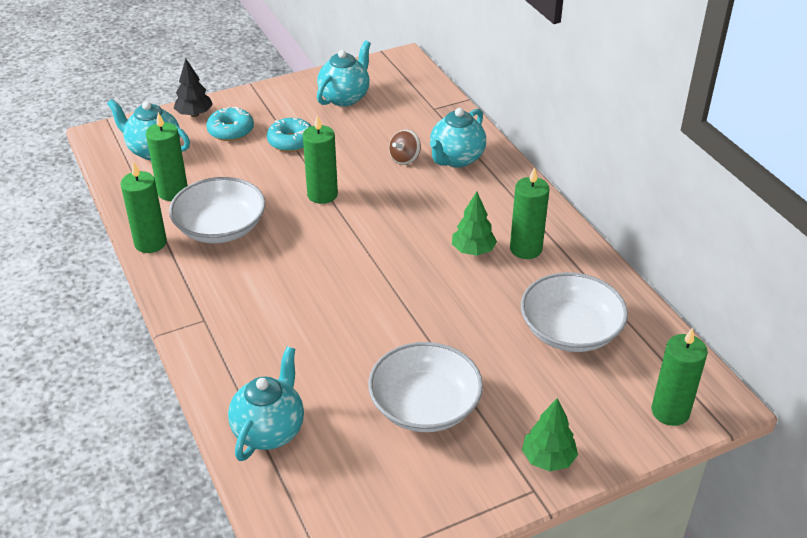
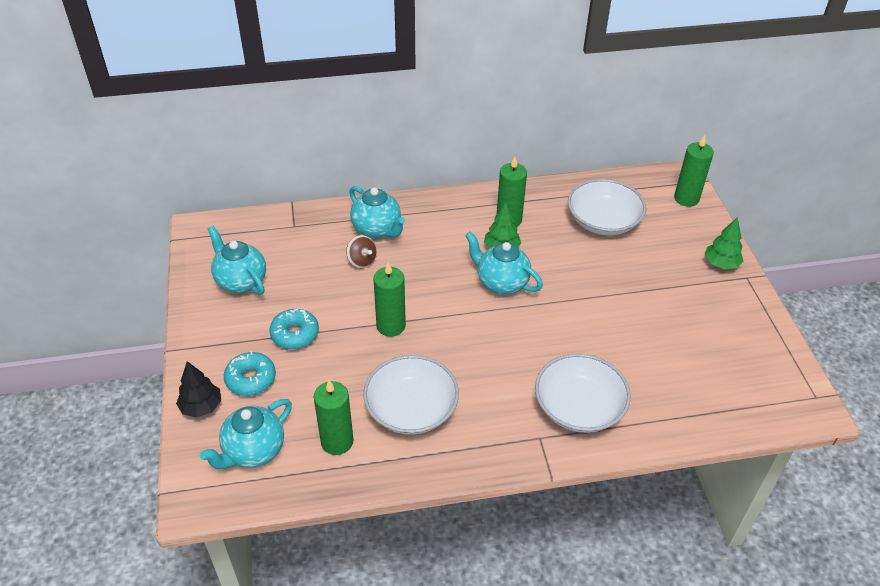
camera: 75 degrees left, 5 degrees up
green candle [120,162,167,253] -> none
turquoise teapot [228,347,304,461] -> turquoise teapot moved to [465,231,543,295]
white bowl [368,342,483,432] -> white bowl moved to [535,354,631,433]

